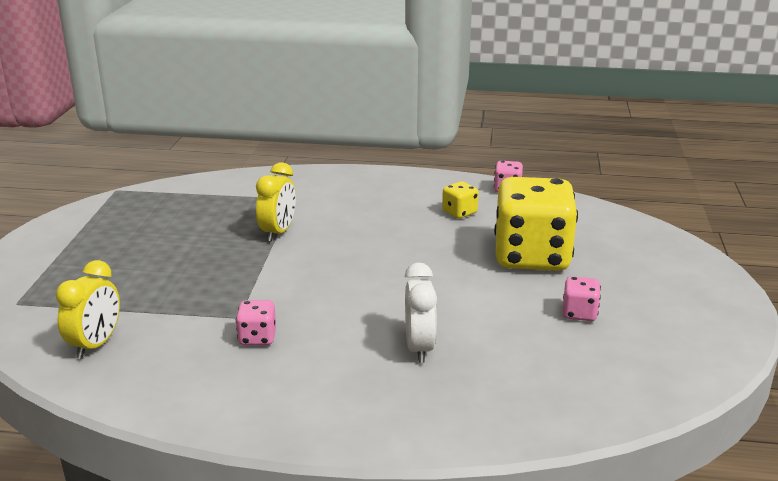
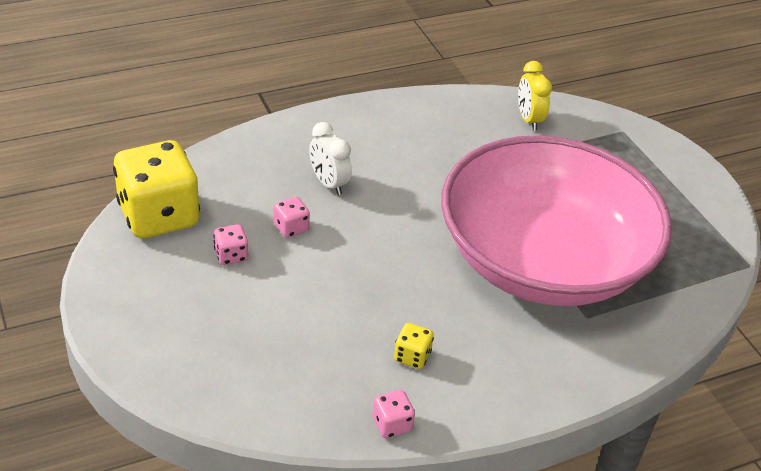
camera: 145 degrees right, 15 degrees up
pink dice [236,300,276,345] -> pink dice moved to [274,197,310,238]
yellow clock [256,162,296,242] -> pink bowl [441,135,672,306]
yellow dice [494,177,578,271] -> yellow dice moved to [113,140,200,238]

